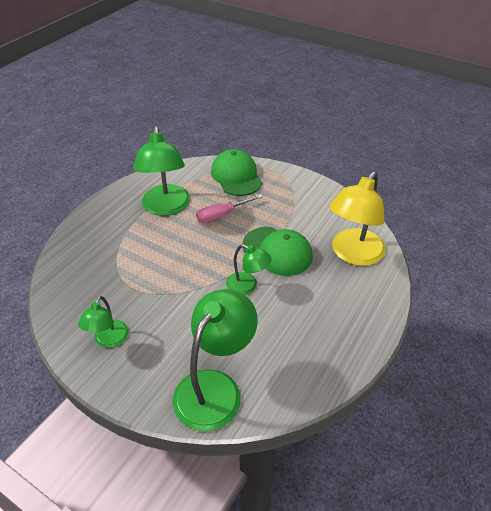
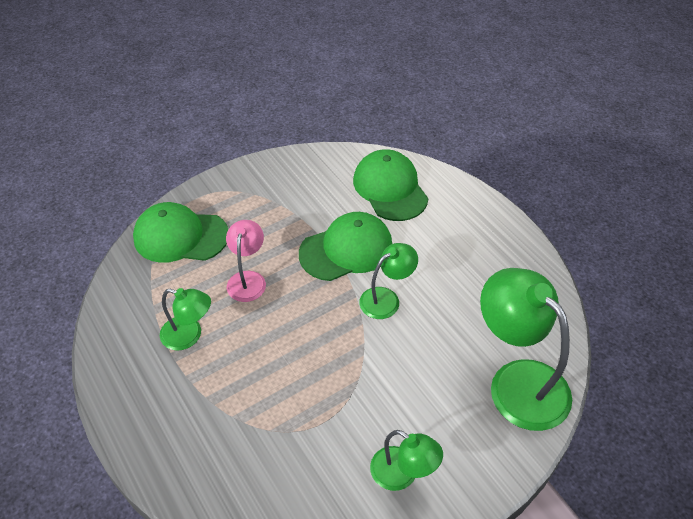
camera: 65 degrees left, 5 degrees up
green lamp [134,126,190,216] -> green lamp [160,288,211,351], size x0.55
pink screwdriver [196,194,263,223] -> pink lamp [226,220,266,302]
yellow lamp [329,172,386,266] -> green cap [353,149,429,221]

